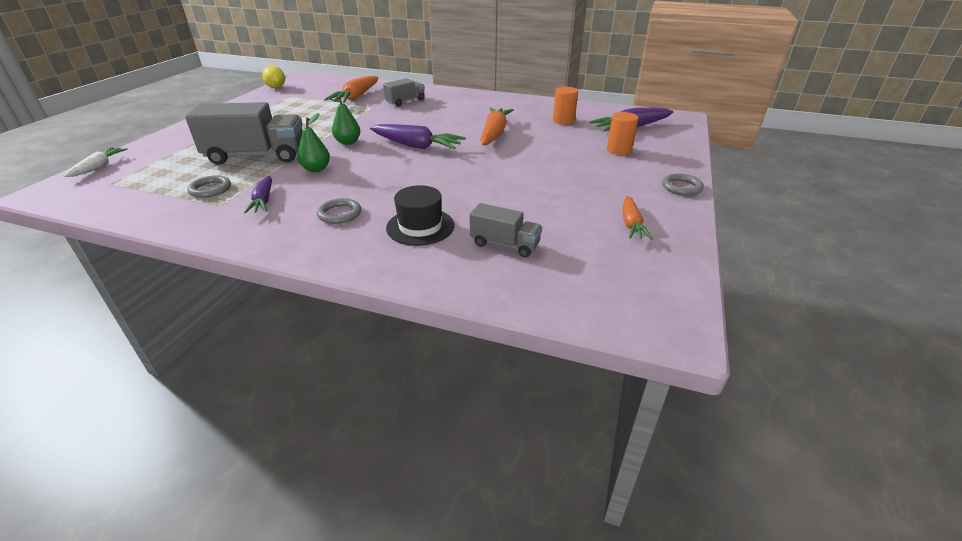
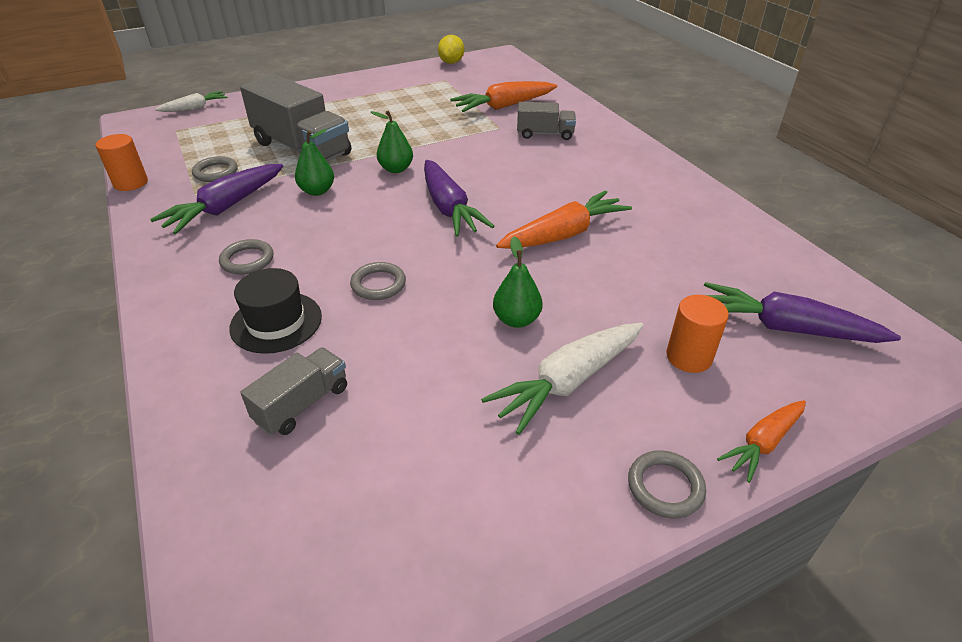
camera: 45 degrees right, 5 degrees up
purple carrot [244,176,272,214] -> purple carrot [150,164,283,234], size x1.65
grey truck [469,203,542,257] -> grey truck turned 120 degrees counterclockwise [240,347,347,435]
orange cylinder [553,87,578,125] -> orange cylinder moved to [96,134,148,191]
orange carrot [623,196,653,239] -> orange carrot moved to [717,400,806,483]
none -> grey ring [350,262,406,300]
none -> white carrot [481,323,644,435]
none -> green pear [493,236,543,328]

